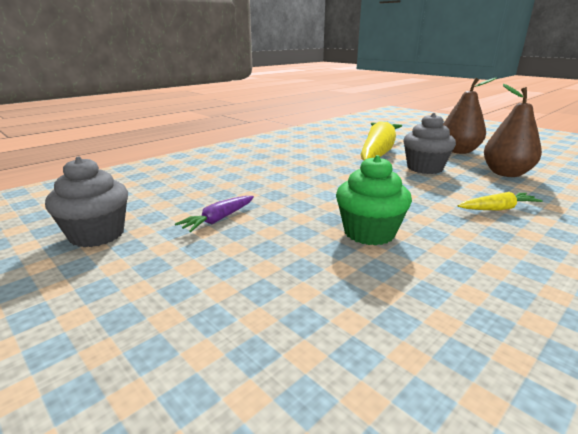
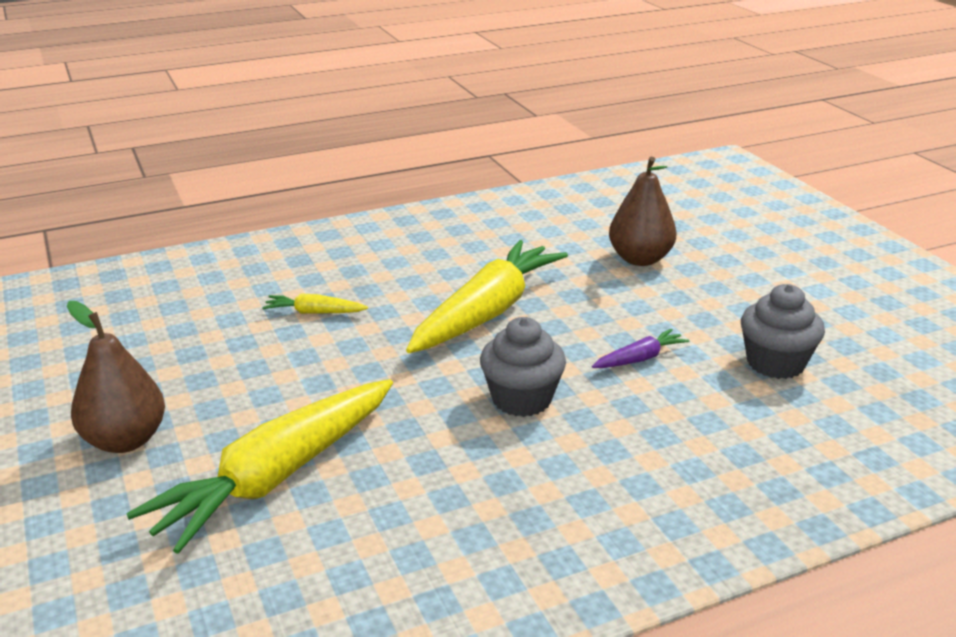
camera: 160 degrees left, 5 degrees up
green cupcake [336,155,412,246] -> yellow carrot [406,240,568,353]
grey cupcake [403,113,456,174] -> grey cupcake moved to [480,317,566,417]
brown pear [484,84,542,177] -> brown pear moved to [609,157,677,266]

